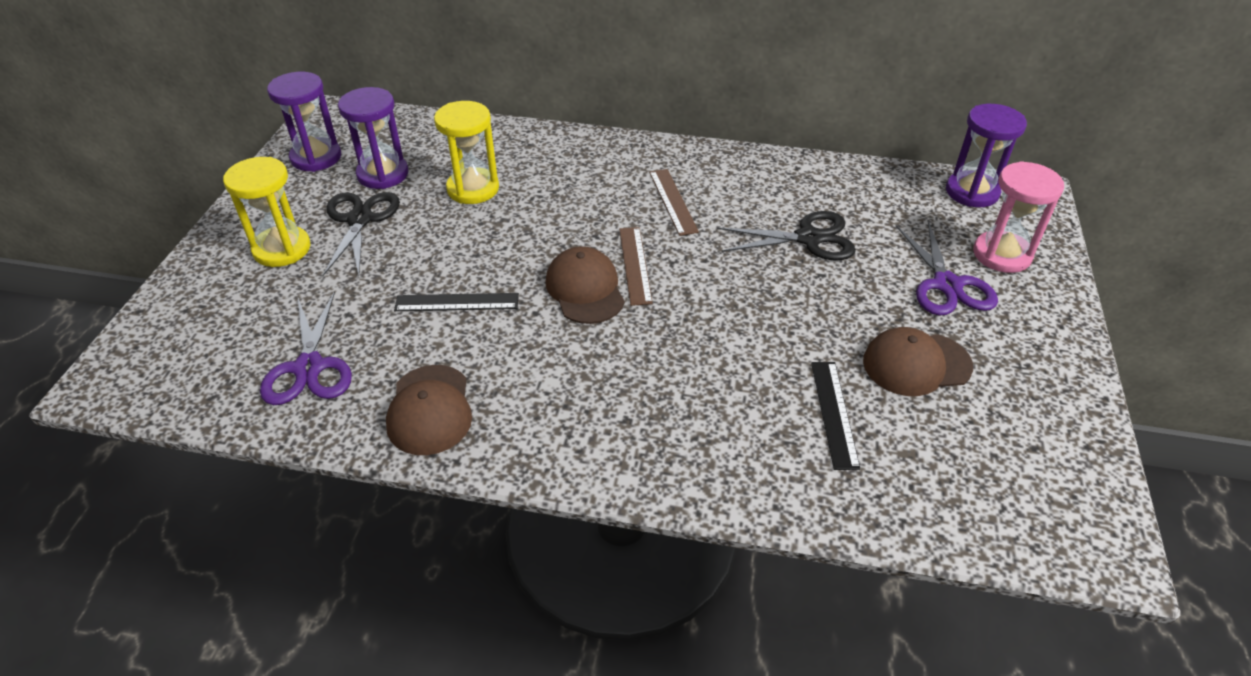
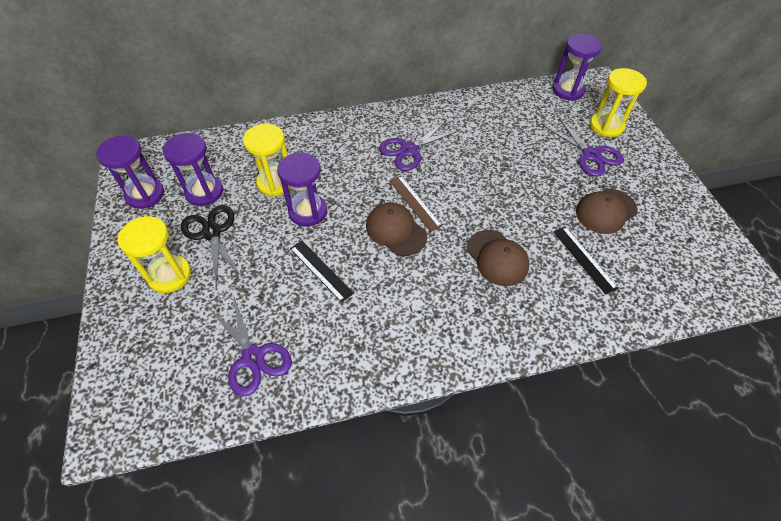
camera: 25 degrees left, 10 degrees up
brown cap [386,365,472,455] -> brown cap moved to [467,230,529,286]
black ruler [394,293,519,311] -> black ruler turned 75 degrees clockwise [290,241,354,303]
brown ruler [649,169,699,236] -> purple scissors [379,120,460,171]
black scissors [717,211,856,260] -> none
pink hourglass [973,161,1064,273] -> yellow hourglass [590,68,647,137]
none -> purple hourglass [277,152,327,227]

